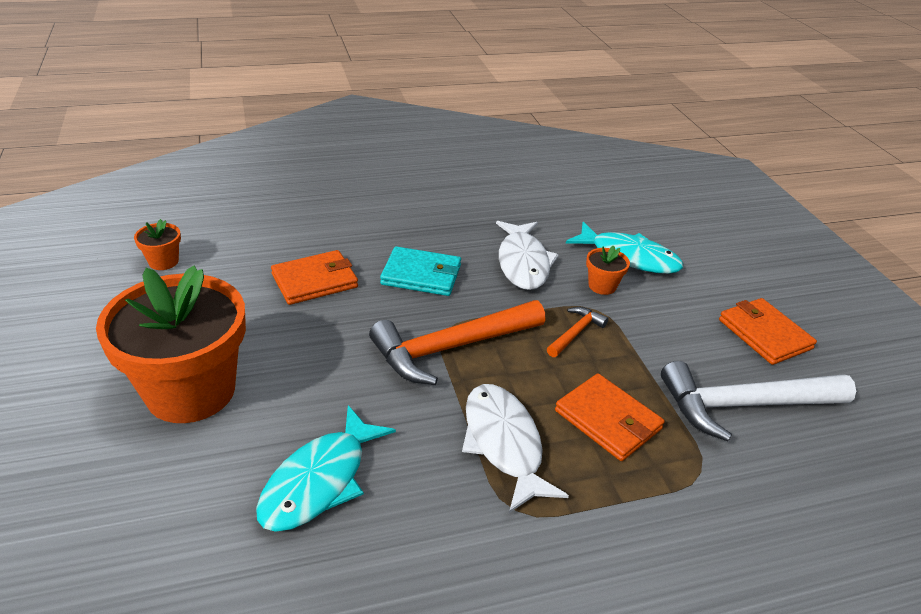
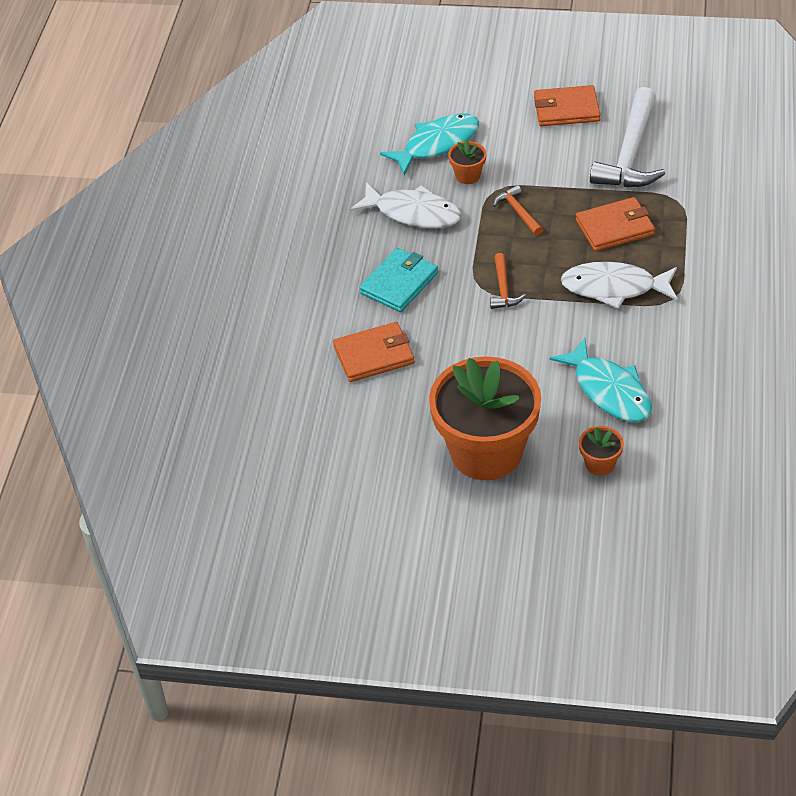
camera: 60 degrees left, 10 degrees up
orange flower pot [134,219,181,270] -> orange flower pot moved to [579,426,624,476]
orange wallet [271,250,358,305] -> orange wallet turned 75 degrees clockwise [333,322,414,382]
orange hammer [369,300,546,385] -> orange hammer [490,253,526,309], size x0.47

